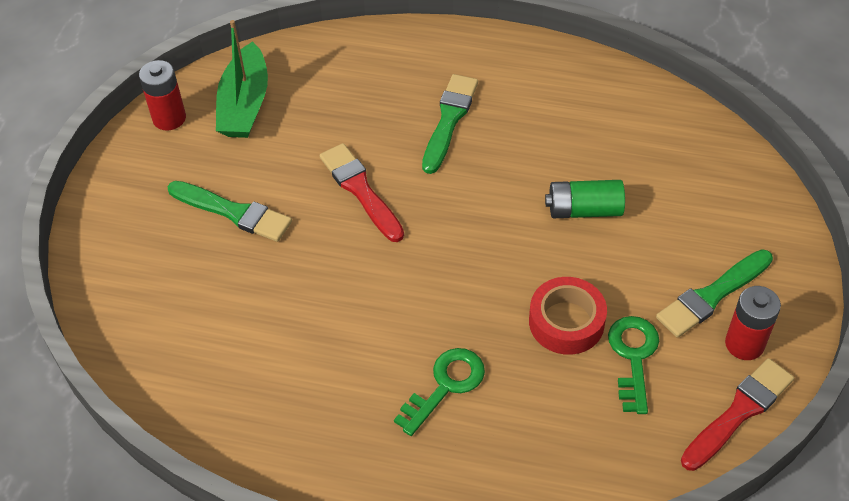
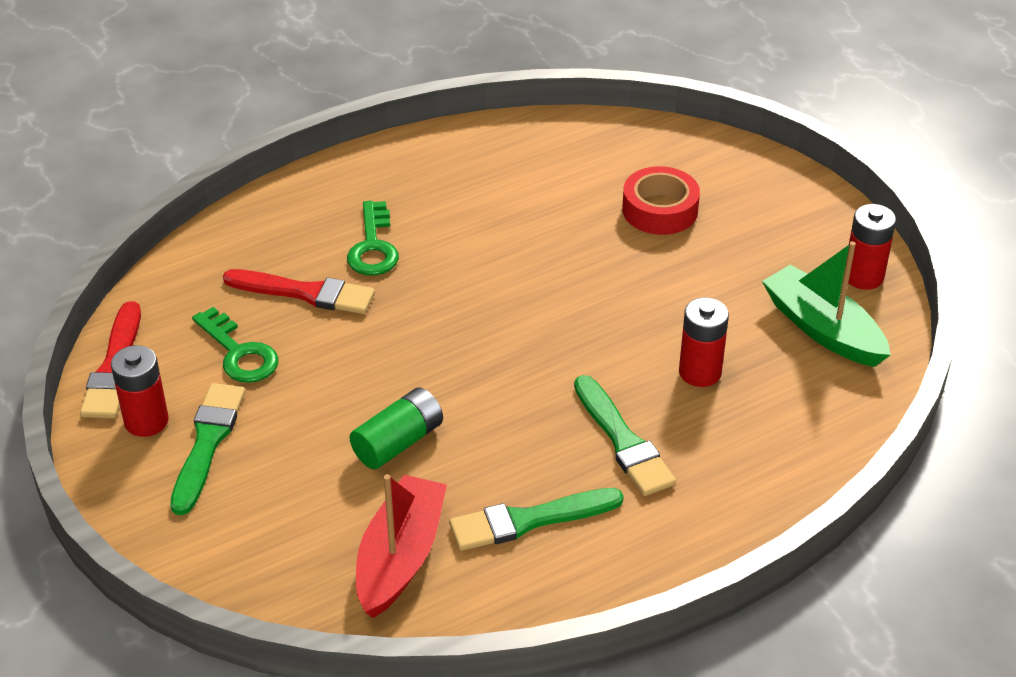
camera: 135 degrees right, 10 degrees down
green brush [167,181,292,242] -> green brush moved to [449,488,624,551]
red brush [320,143,404,242] -> red brush moved to [223,269,375,314]
red tape [529,277,607,355] -> red tape moved to [622,166,700,235]
none -> red boat [356,474,447,618]
none -> red battery [679,297,729,387]

